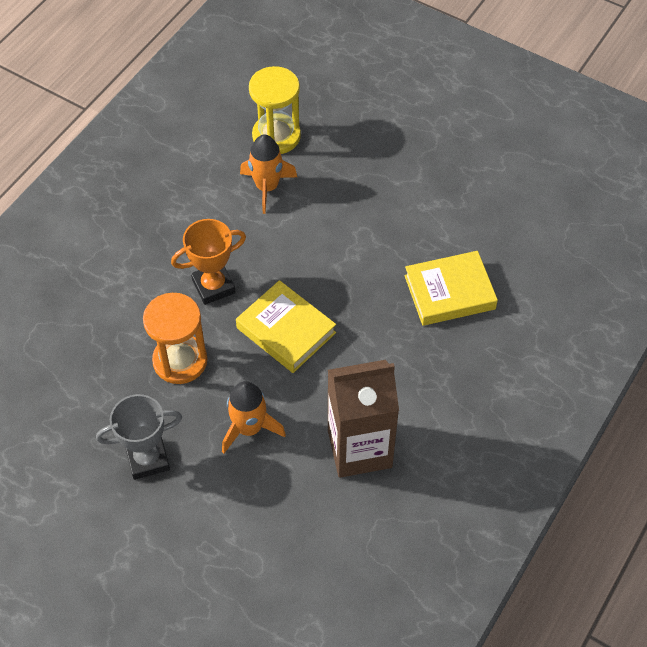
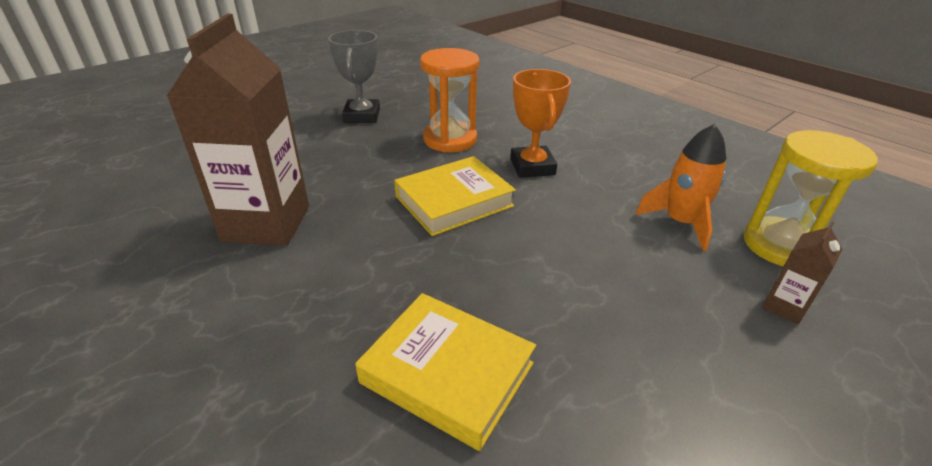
camera: 105 degrees right, 20 degrees down
orange rocket [222,381,286,453] -> none
yellow book [404,251,498,326] -> yellow book turned 60 degrees counterclockwise [355,293,536,451]
none -> brown carton [762,222,843,324]

